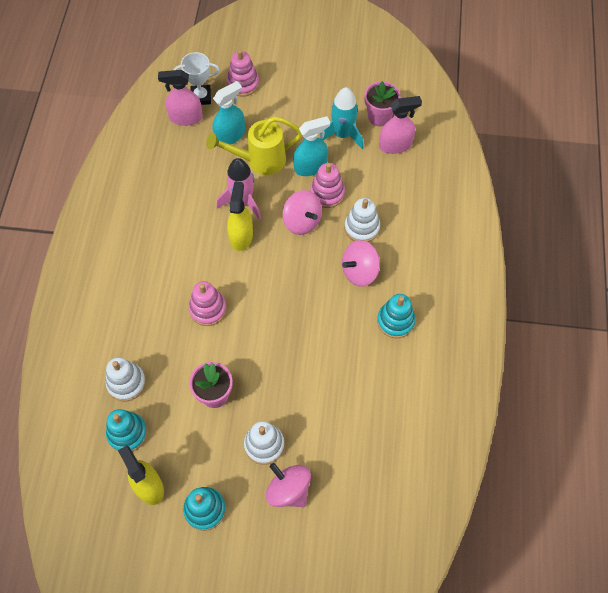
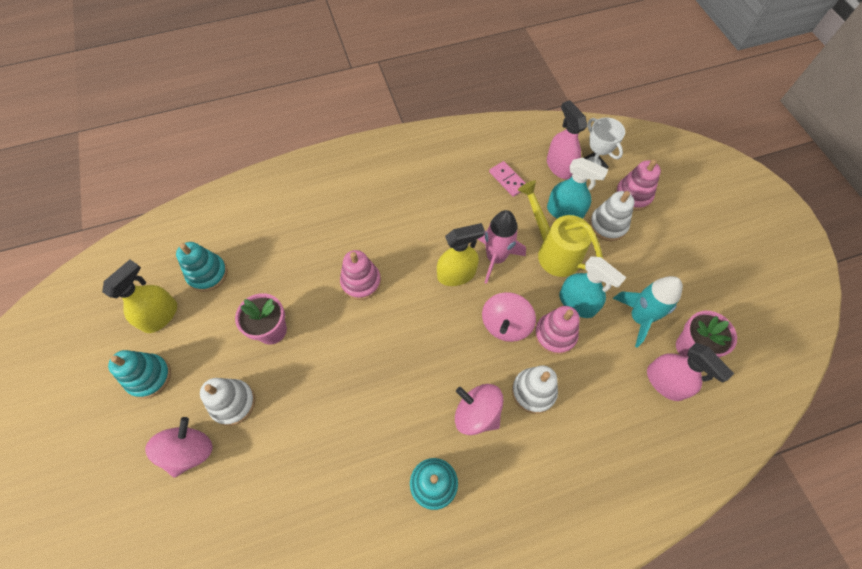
camera: 65 degrees right, 0 degrees up
white stacking toy [106,357,146,401] -> white stacking toy moved to [590,191,635,241]
none -> pink domino [489,161,526,197]

